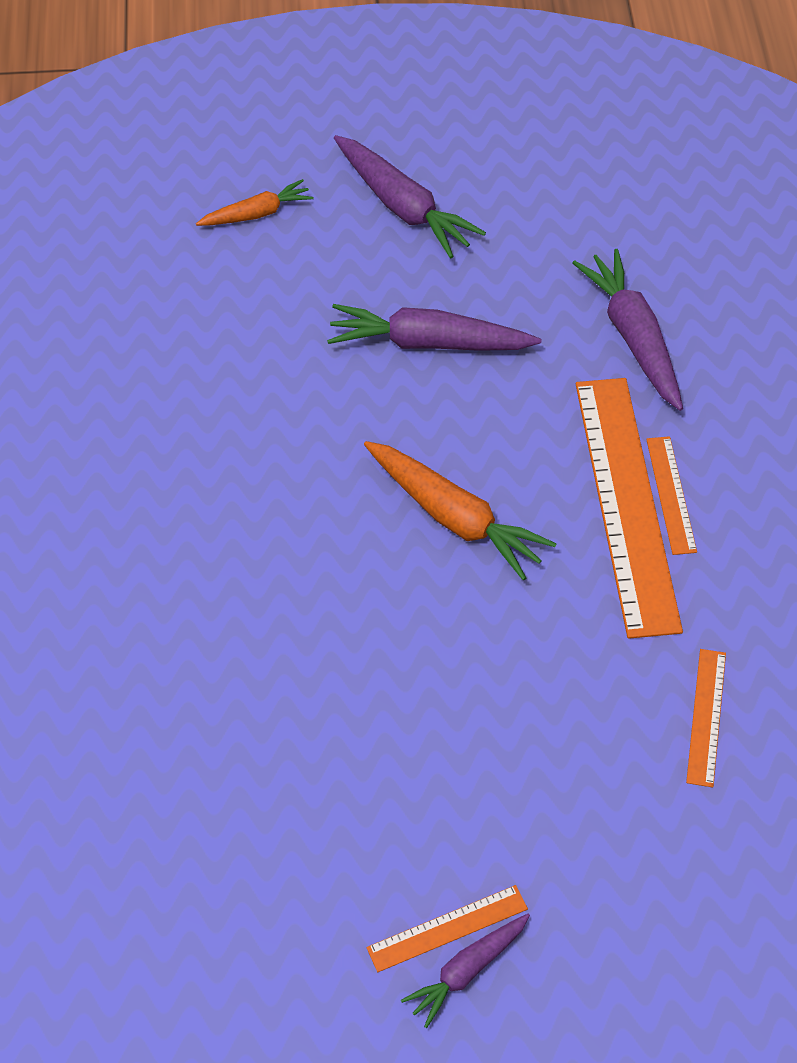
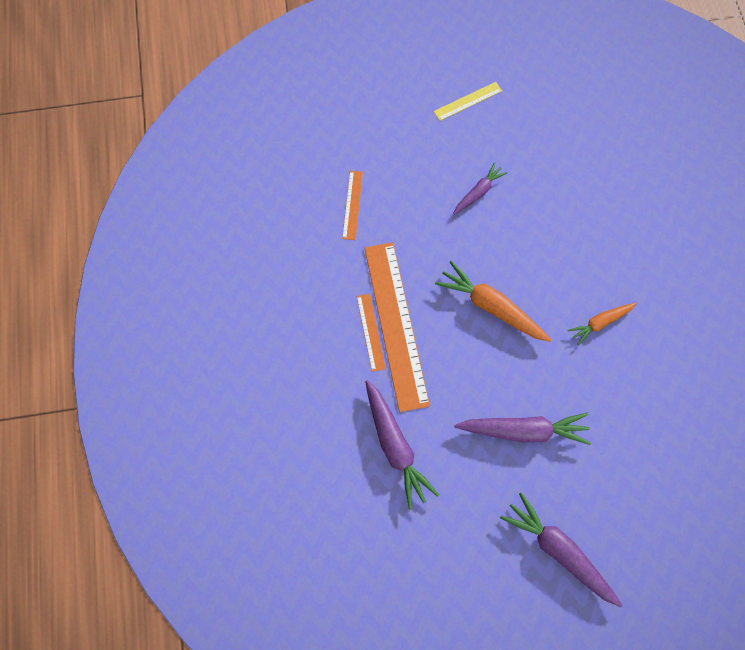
camera: 175 degrees right, 15 degrees up
orange carrot [196,179,314,226] -> orange carrot moved to [568,302,637,345]
orange ruler [366,885,528,972] -> yellow ruler [433,82,502,121]
purple carrot [401,914,530,1028] -> purple carrot moved to [453,162,508,214]

